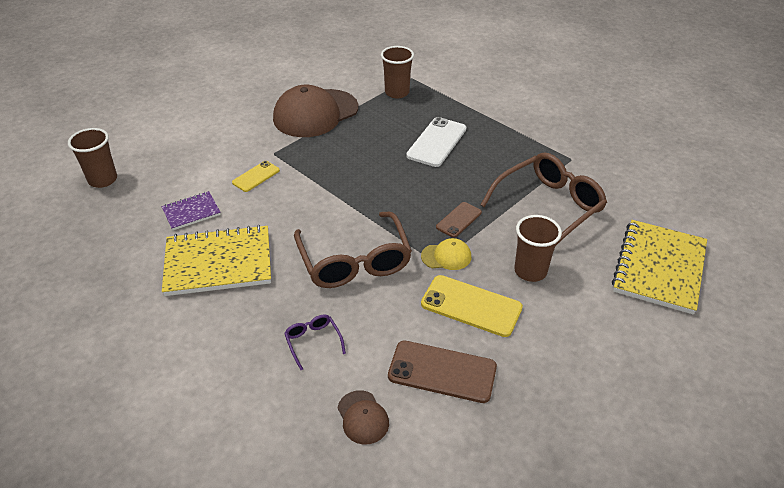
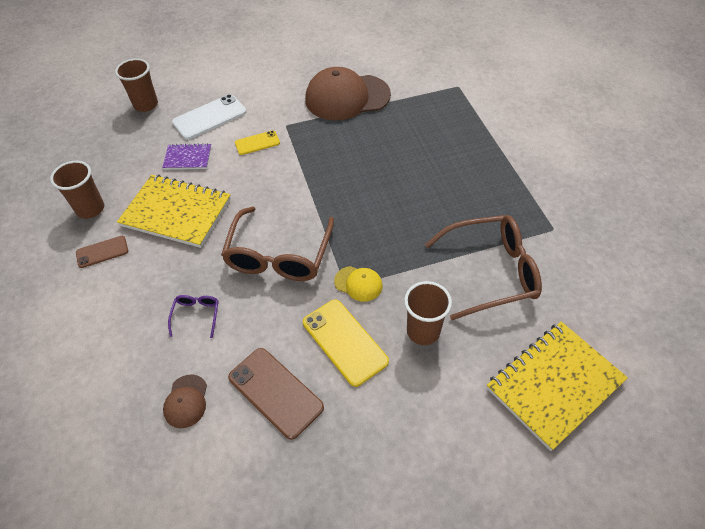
camera: 30 degrees right, 10 degrees up
brown cup [381,46,414,98] -> brown cup moved to [50,161,104,219]
white phone [406,117,466,167] -> white phone moved to [172,94,247,140]
brown phone [436,202,482,238] -> brown phone moved to [76,236,128,268]

